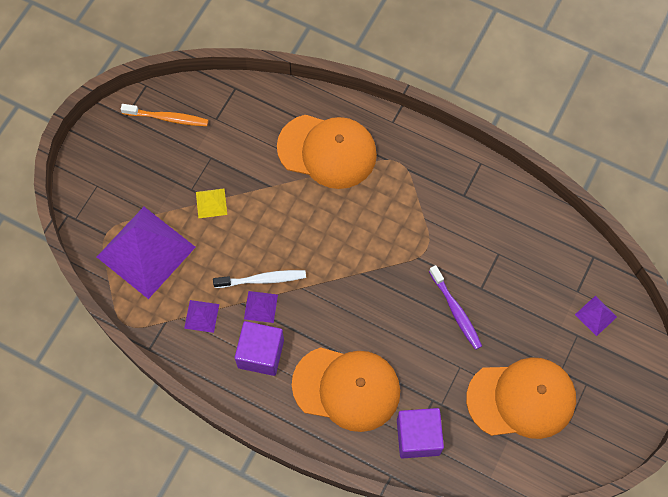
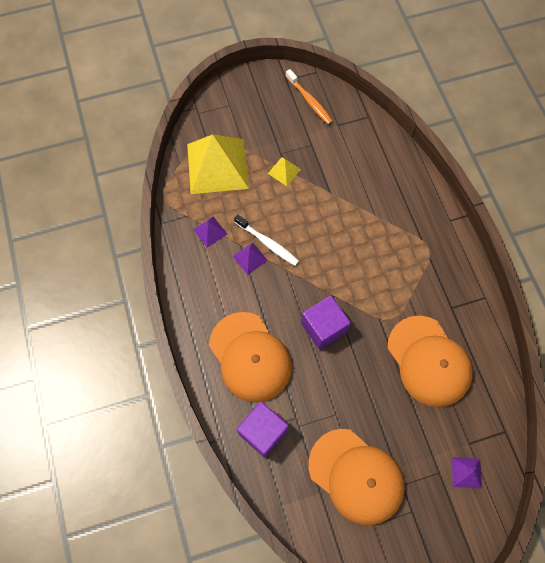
camera: 45 degrees right, 0 degrees up
purple pyramid [97,207,196,299] -> yellow pyramid [187,134,249,194]
purple cube [235,321,284,376] -> purple cube moved to [301,295,351,350]
orange cap [277,115,377,189] -> orange cap moved to [387,316,473,407]
purple toothbrush [429,265,482,350] -> none

